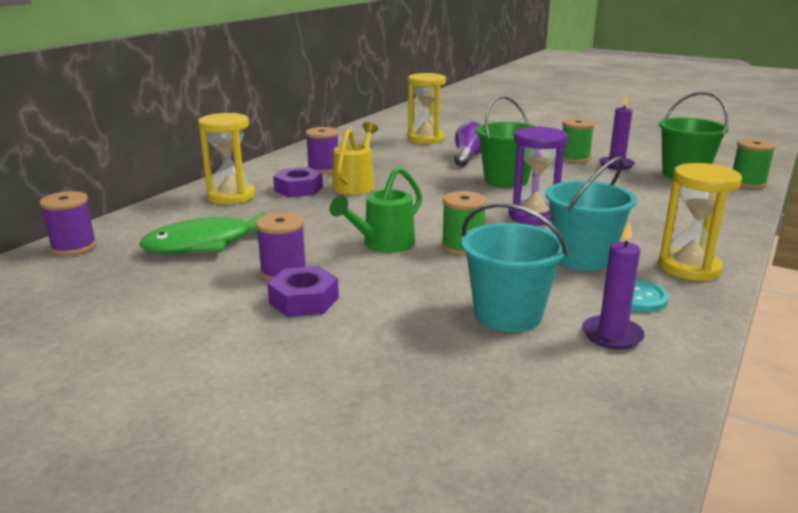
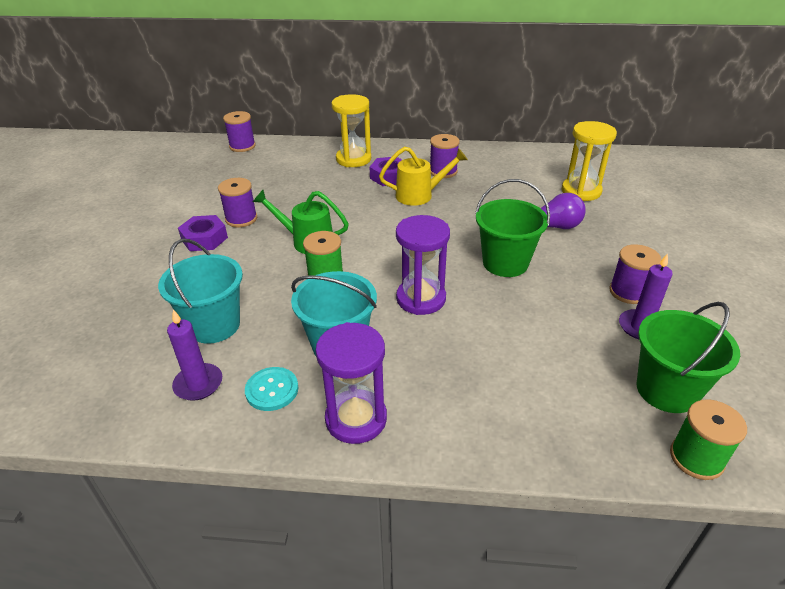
camera: 65 degrees right, 15 degrees up
green fish [139,211,265,254] -> none
green spool [562,118,595,163] -> purple spool [609,244,661,304]
yellow hourglass [658,163,742,281] -> purple hourglass [316,322,387,444]

